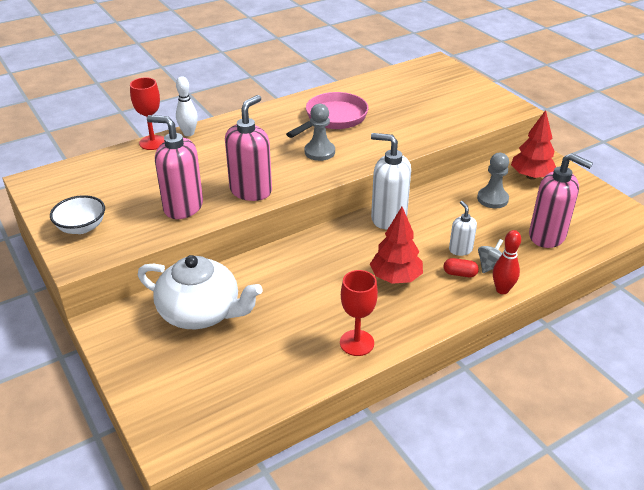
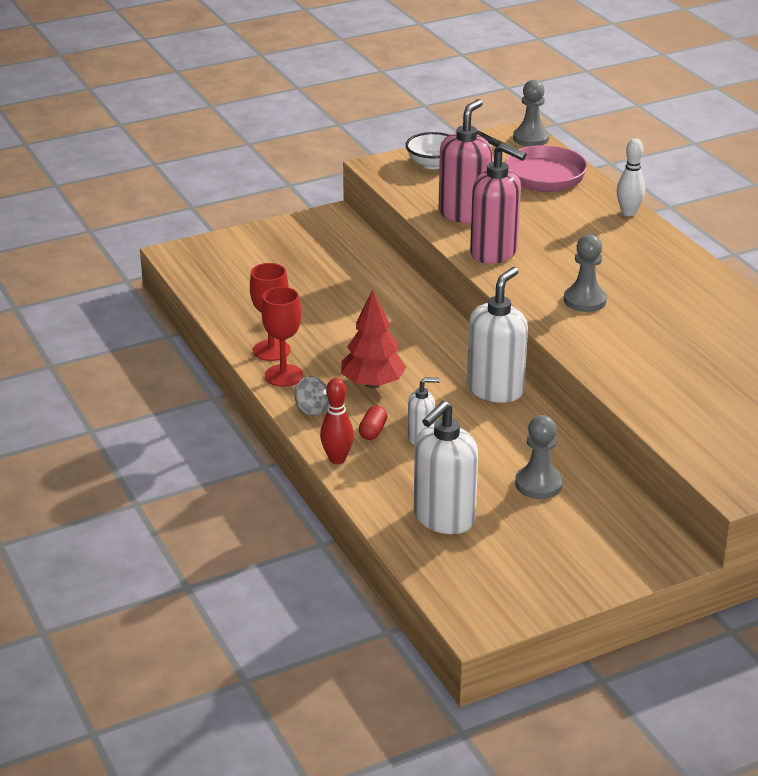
camera: 95 degrees right, 5 degrees down
red goblet [130,77,164,150] -> red goblet moved to [262,287,303,387]
white teapot [138,255,262,329] -> none
pink pan [286,92,368,138] -> pink pan moved to [477,130,587,192]
grey spinning top [478,239,503,273] -> grey spinning top moved to [295,376,329,416]
red tree [511,110,556,180] -> none
pink soap dispenser [529,153,593,248] -> white soap dispenser [414,401,478,534]
none -> grey pawn [513,80,549,147]

